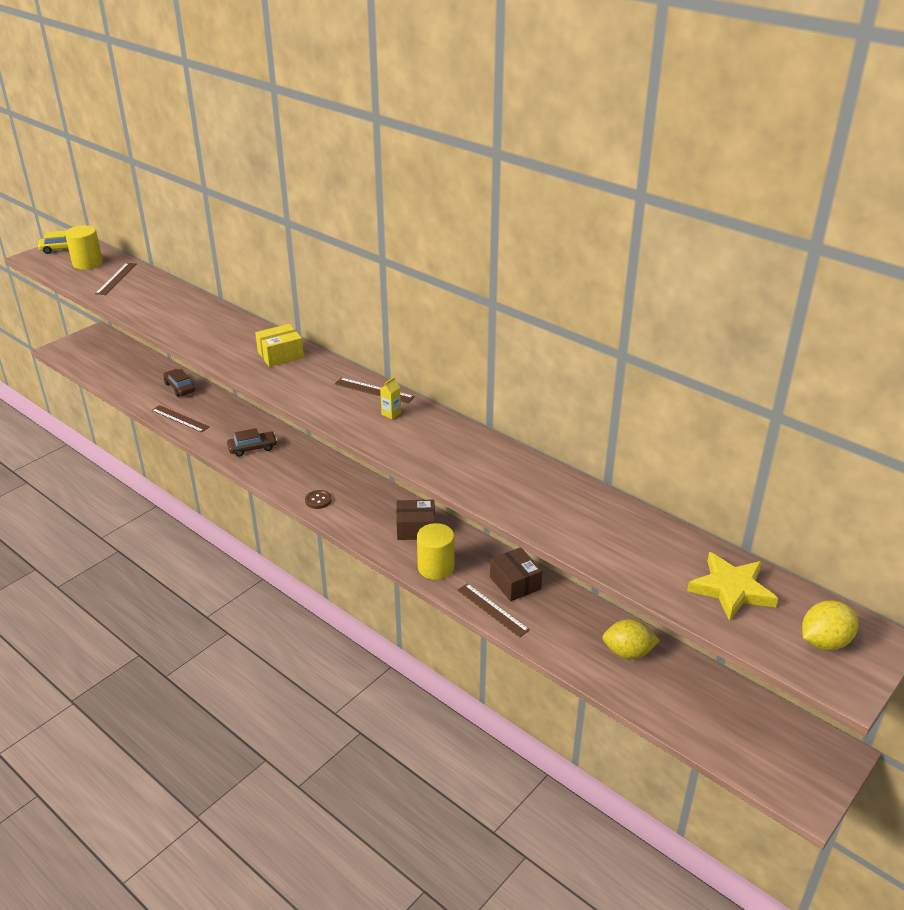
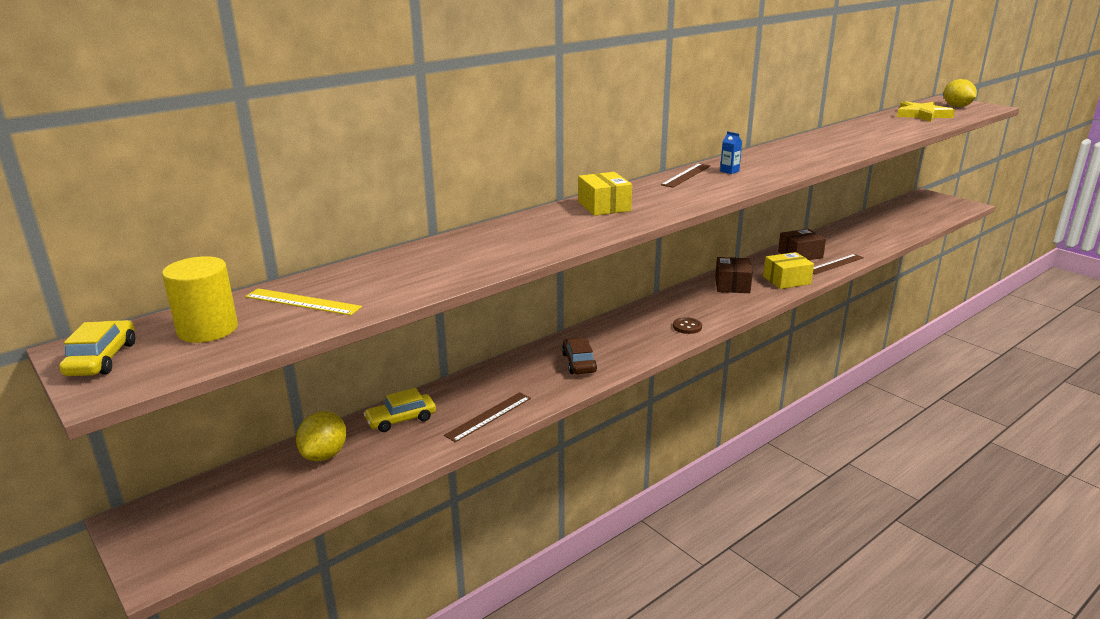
camera: 80 degrees left, 10 degrees down
brown ruler [95,263,137,295] -> yellow ruler [245,288,362,316]
brown car [163,369,195,397] -> yellow car [363,388,436,432]
yellow carton [380,377,401,419] -> blue carton [720,131,742,174]
yellow cylinder [417,523,454,580] -> yellow box [763,252,814,289]
yellow lemon [602,619,660,659] -> yellow lemon moved to [296,411,347,461]

